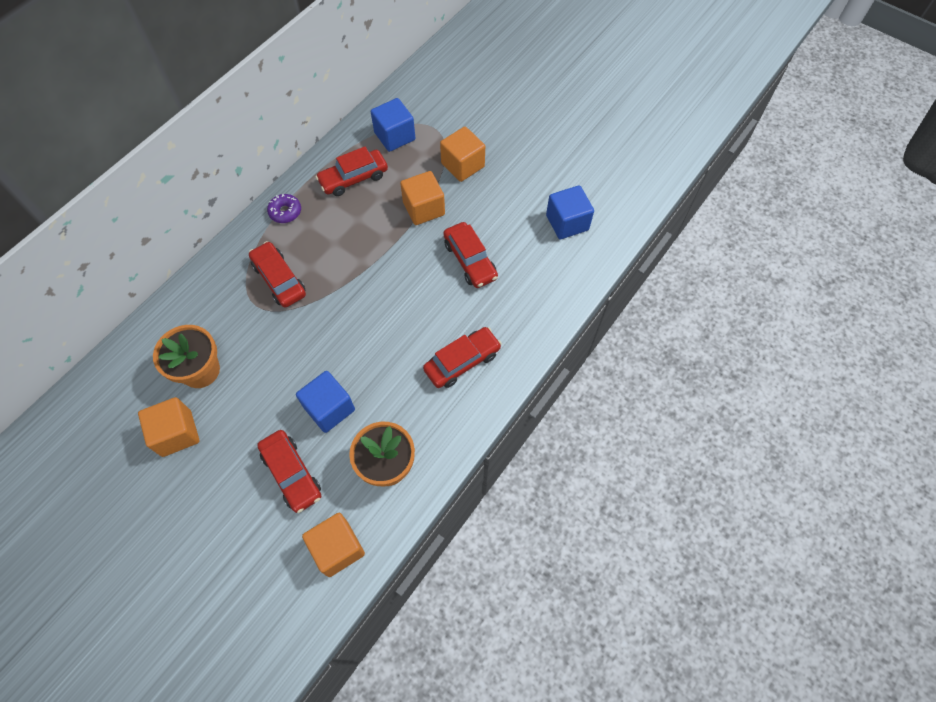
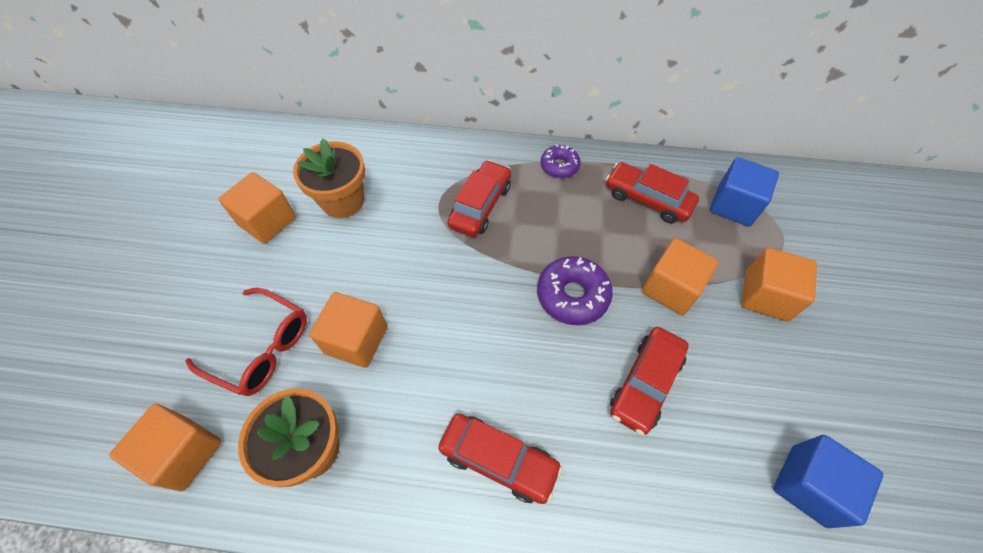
camera: 60 degrees right, 5 degrees down
red car [257,430,321,513] -> red glasses [185,288,307,396]
blue cube [296,371,355,433] -> orange cube [309,292,387,368]
none -> purple donut [537,256,613,325]

